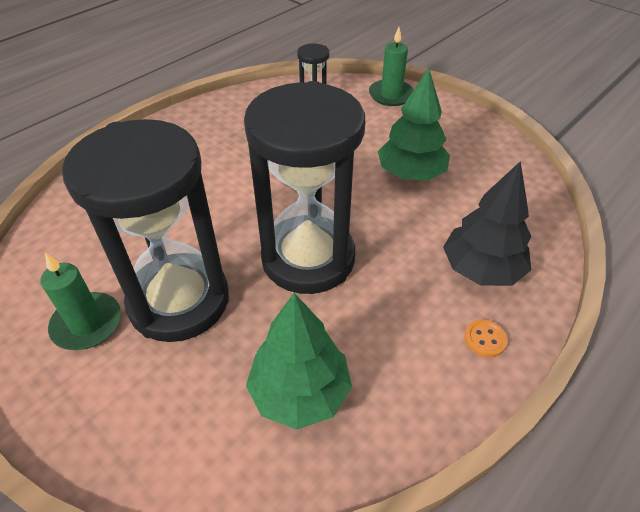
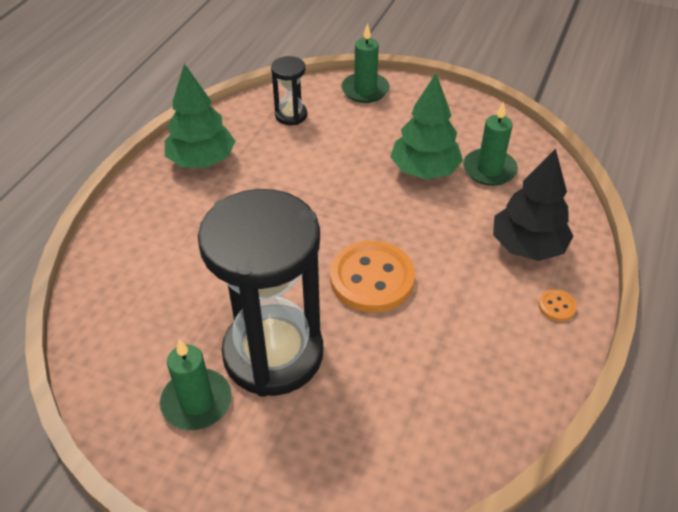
camera: 20 degrees left, 0 degrees up
black hourglass [244,81,365,294] -> orange button [330,241,415,313]
green tree [246,293,352,429] -> green tree moved to [165,63,235,168]
none -> green candle [463,102,518,186]

